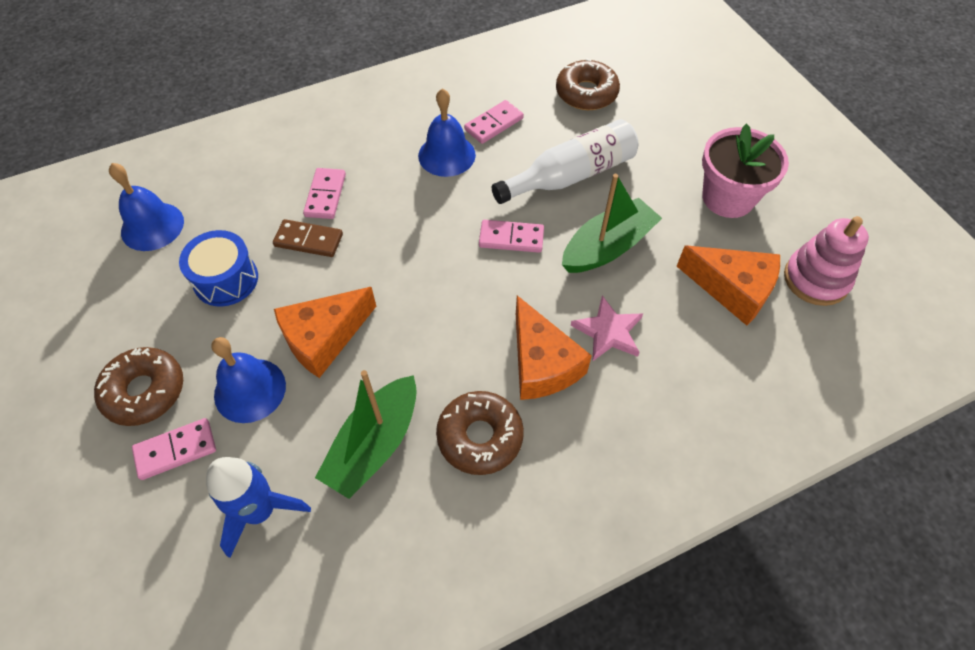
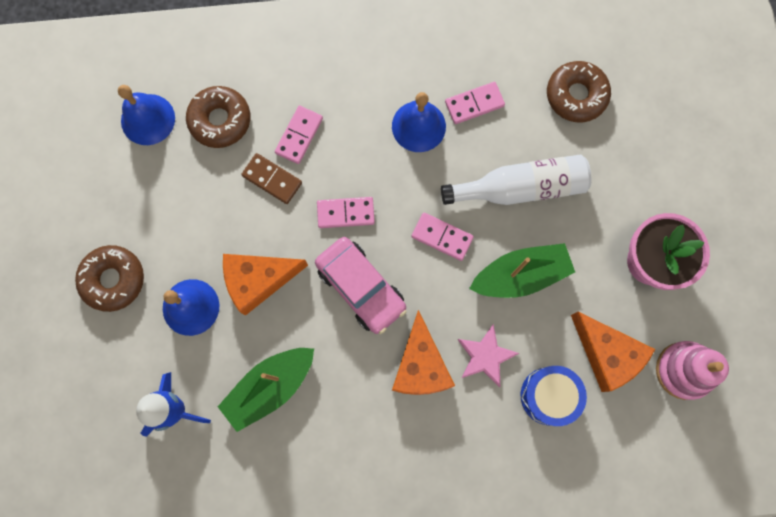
camera: 20 degrees right, 20 degrees up
pink domino [132,418,216,480] -> pink domino moved to [317,197,375,228]
blue drum [179,230,258,307] -> blue drum moved to [521,366,587,426]
brown donut [436,391,524,475] -> brown donut moved to [186,86,250,148]
none -> pink car [315,237,407,334]

